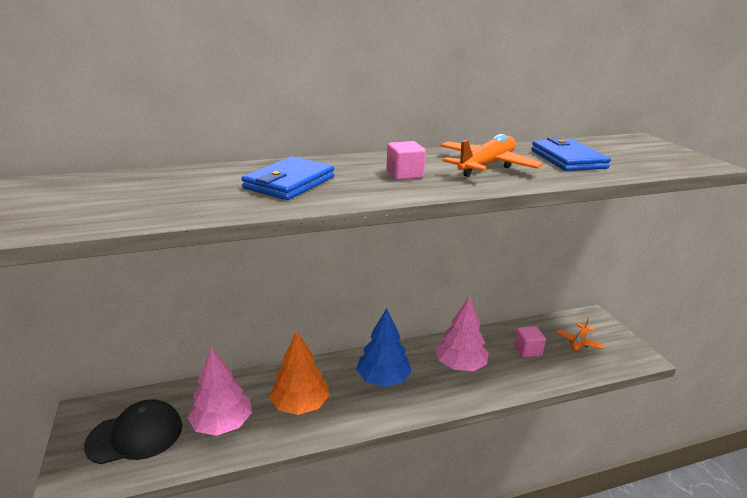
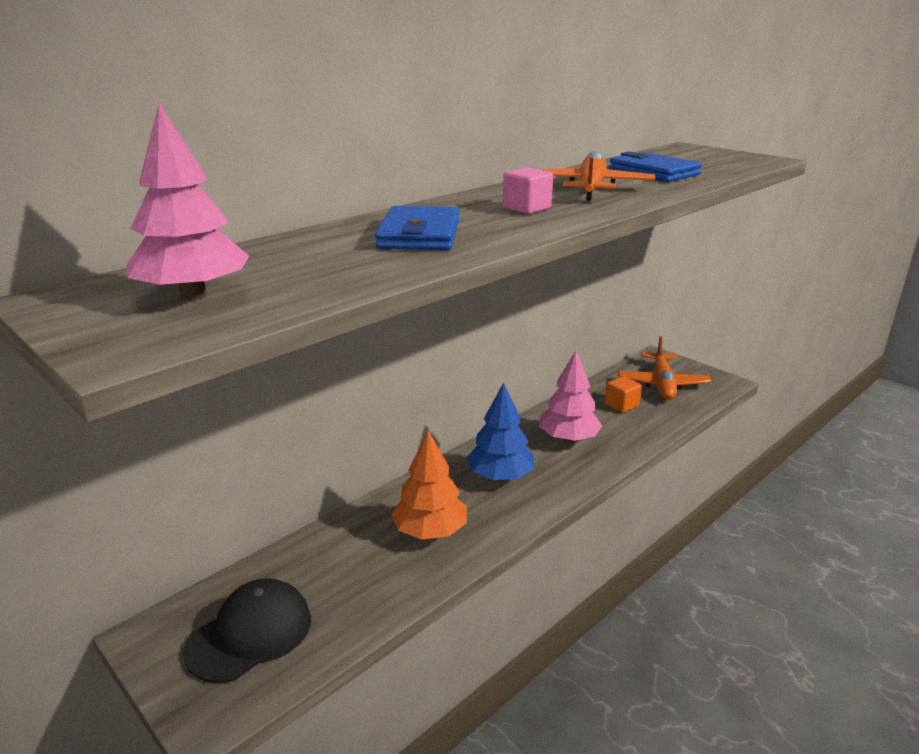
camera: 25 degrees left, 0 degrees up
pink tree [187,347,252,436] -> pink tree moved to [126,103,249,300]
pink cube [514,326,546,358] -> orange cube [605,376,642,413]
orange plane [557,318,604,351] -> orange plane [618,336,711,400], size x1.77

